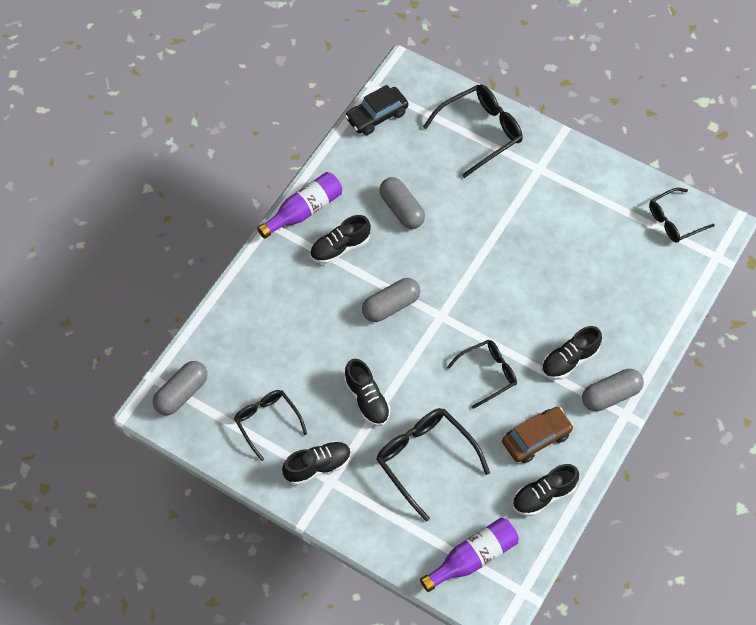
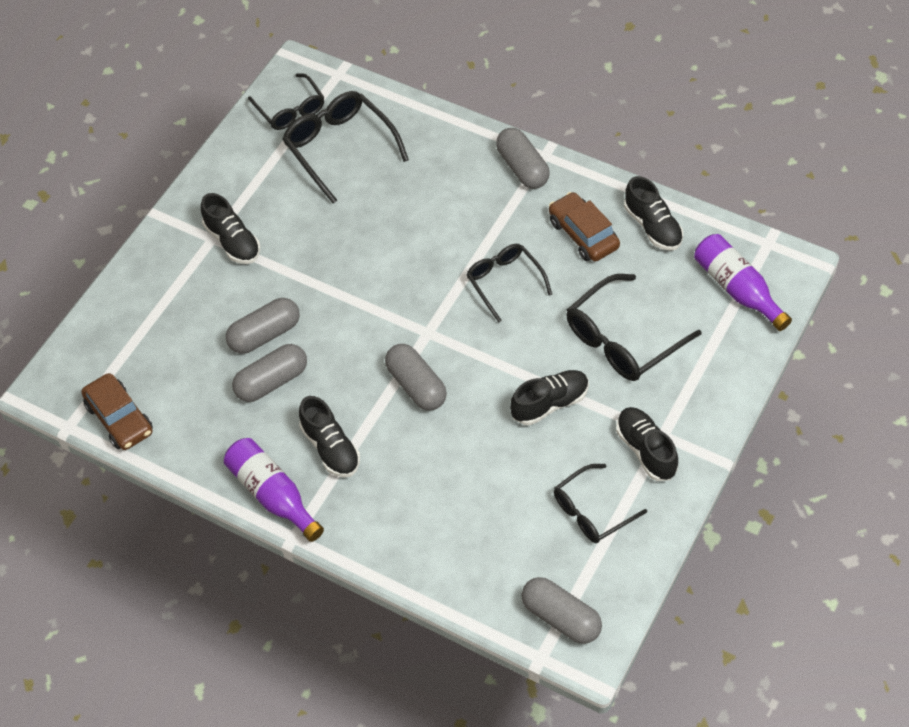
camera: 90 degrees left, 5 degrees down
black car [345,85,408,135] -> brown car [81,373,153,450]
black glasses [423,85,523,178] -> black glasses moved to [282,91,409,204]
black shoe [541,326,602,380] -> black shoe moved to [201,193,260,264]
none -> grey capsule [226,298,300,354]

